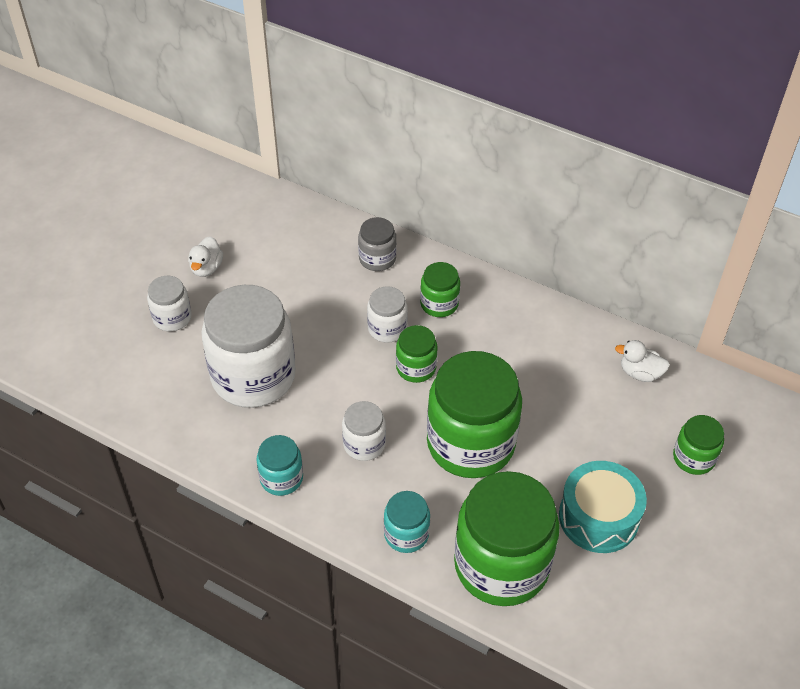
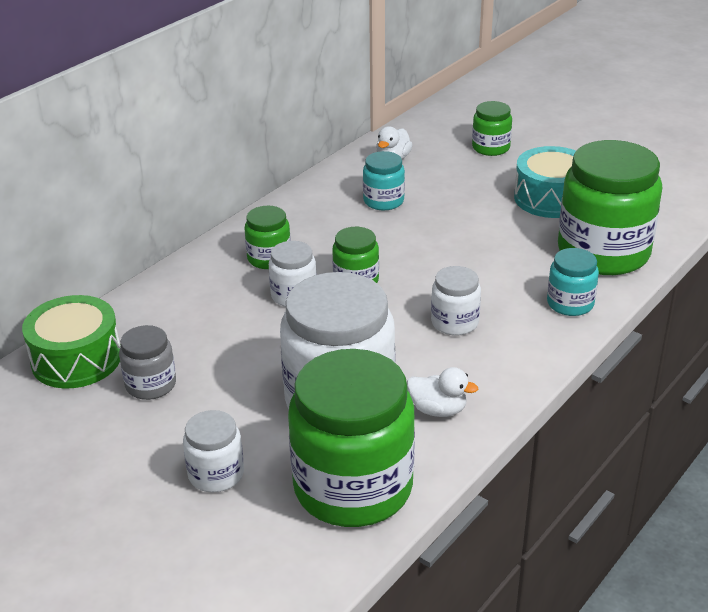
camera: 80 degrees left, 15 degrees down
white duck [188,236,223,277] -> white duck moved to [407,367,478,417]
turquoise jar [256,435,303,496] -> turquoise jar moved to [363,151,405,210]
grey jar [358,217,397,271] -> grey jar moved to [119,325,176,400]
green jar [427,351,522,478] -> green jar moved to [288,349,415,527]
none -> green drum [22,295,121,388]

